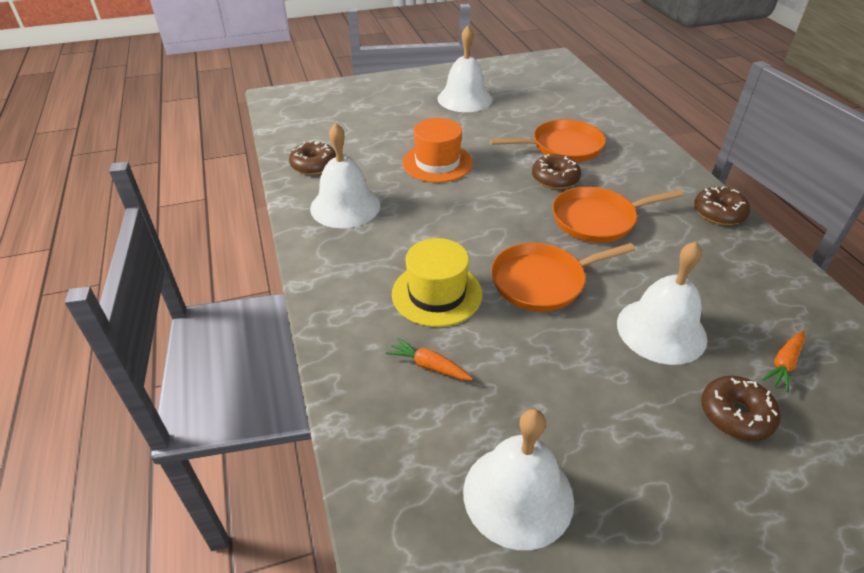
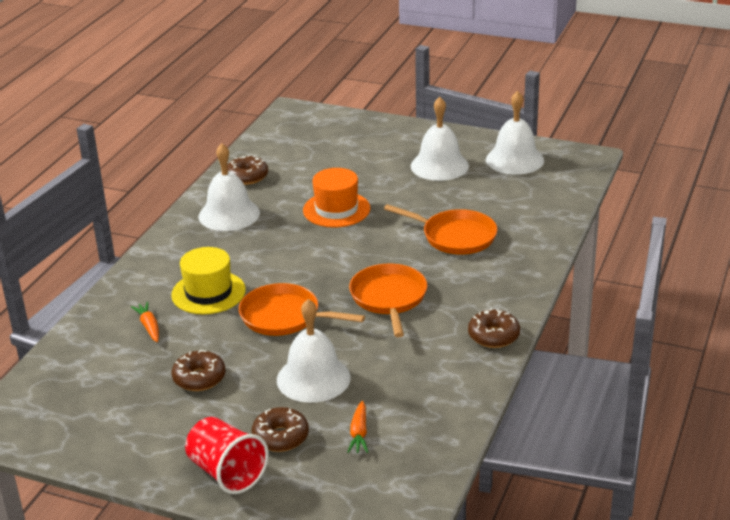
camera: 40 degrees right, 10 degrees down
white bell [463,409,574,550] -> white bell moved to [486,91,544,175]
brown donut [532,154,581,189] -> brown donut moved to [172,350,226,391]
orange pan [552,187,683,243] -> orange pan turned 60 degrees clockwise [349,263,427,337]
orange carrot [762,331,805,392] -> orange carrot turned 75 degrees counterclockwise [347,401,368,453]
none -> red cup [185,417,269,494]

